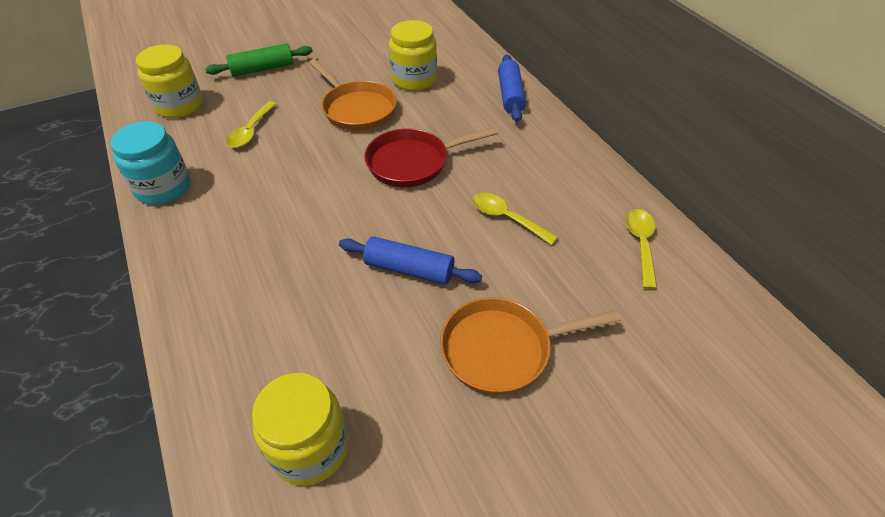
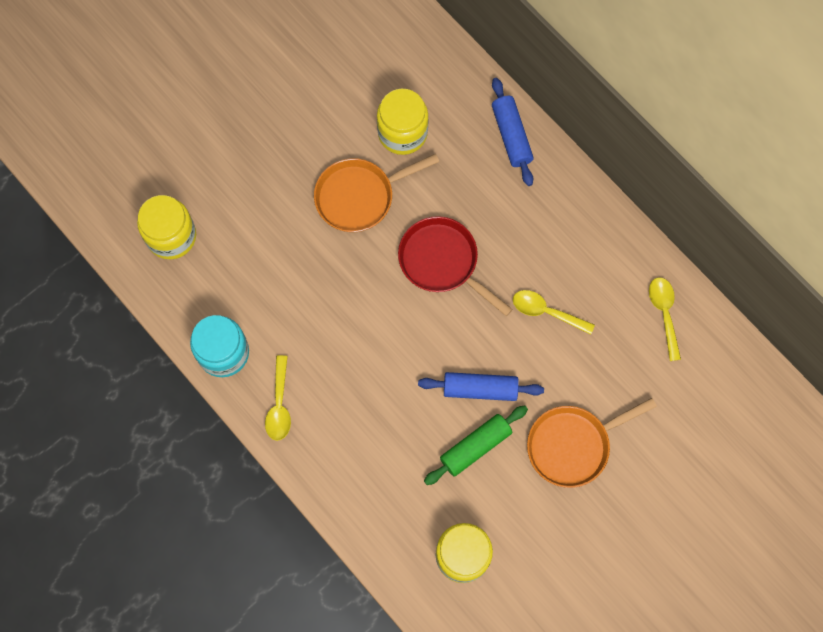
camera: 15 degrees left, 25 degrees up
green rolling pin [205,43,313,77] -> green rolling pin moved to [424,405,528,485]
yellow spoon [226,101,277,148] -> yellow spoon moved to [265,355,291,441]
orange pan [309,59,397,131] -> orange pan turned 120 degrees clockwise [314,154,439,232]
red pan [364,127,498,187] -> red pan turned 75 degrees clockwise [398,216,513,316]

